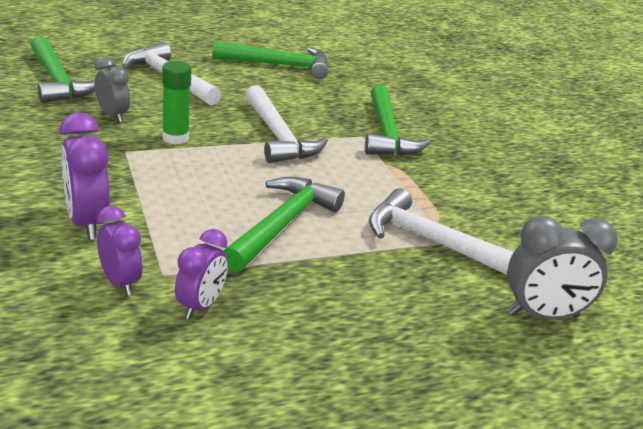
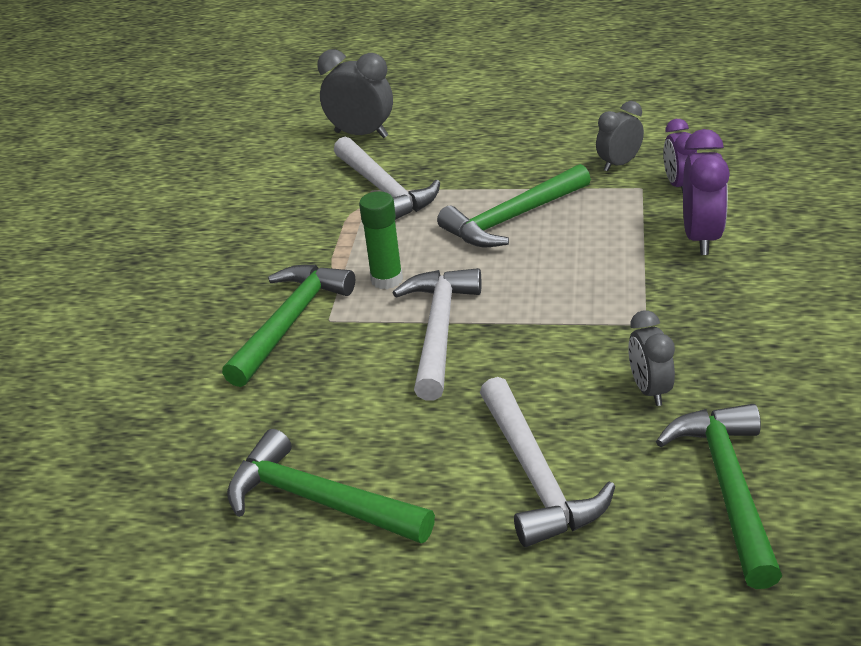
camera: 145 degrees left, 5 degrees up
green glue stick [162,61,191,145] -> green glue stick moved to [359,191,403,289]
purple clock [175,229,228,319] -> grey clock [596,101,644,171]

